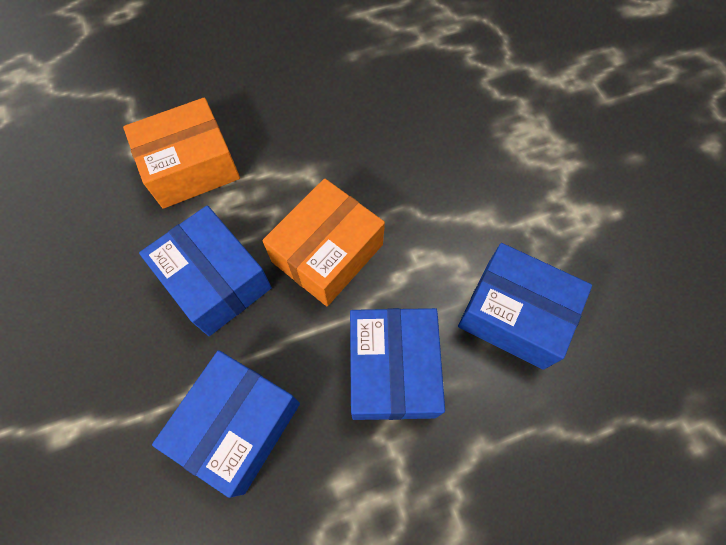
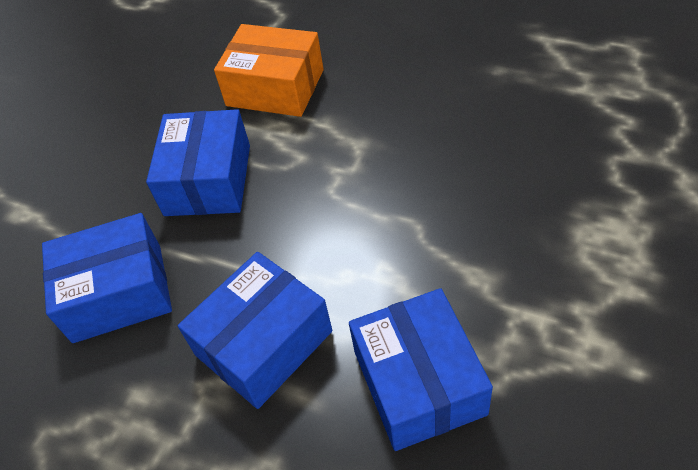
camera: 50 degrees right, 15 degrees down
orange box [262,178,385,306] -> none

